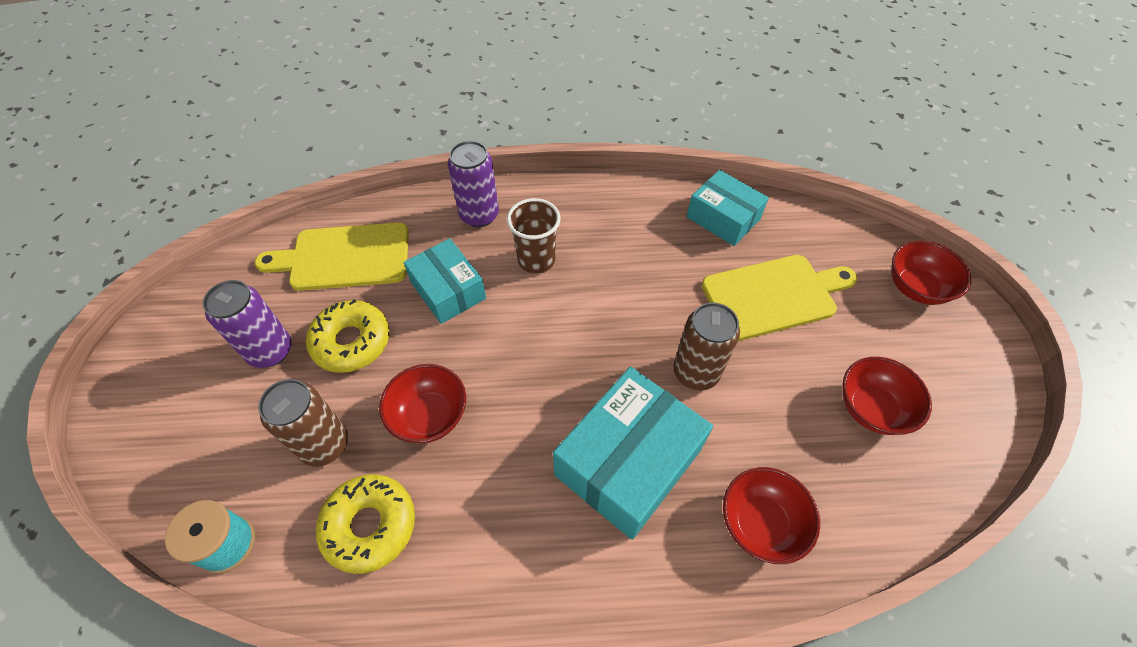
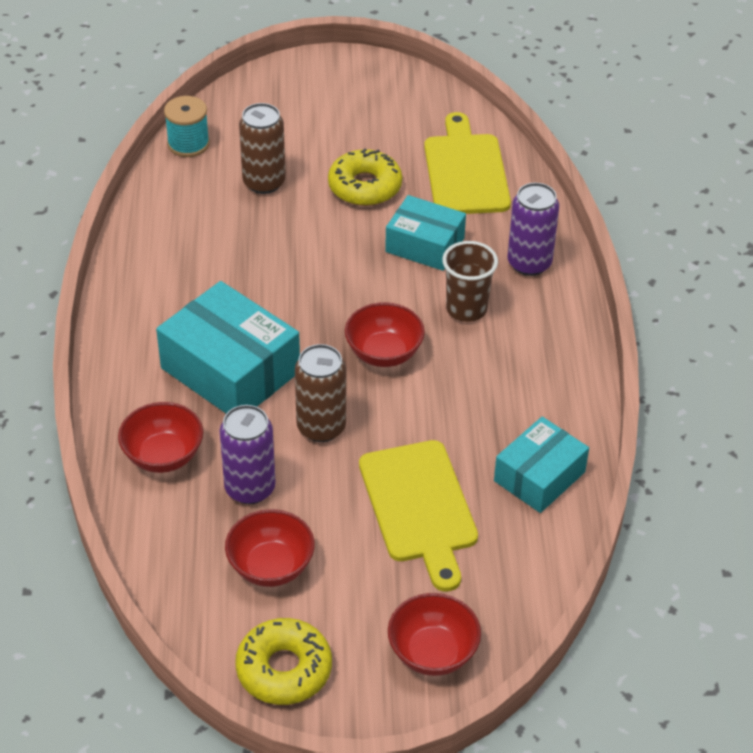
camera: 90 degrees right, 10 degrees down
purple can [203,280,292,368] -> purple can moved to [220,405,276,504]
yellow donut [316,474,415,574] -> yellow donut moved to [235,618,332,705]
red bowl [379,364,466,443] -> red bowl moved to [345,302,425,367]
turquoise box [404,238,486,324] -> turquoise box turned 60 degrees clockwise [385,195,466,271]

